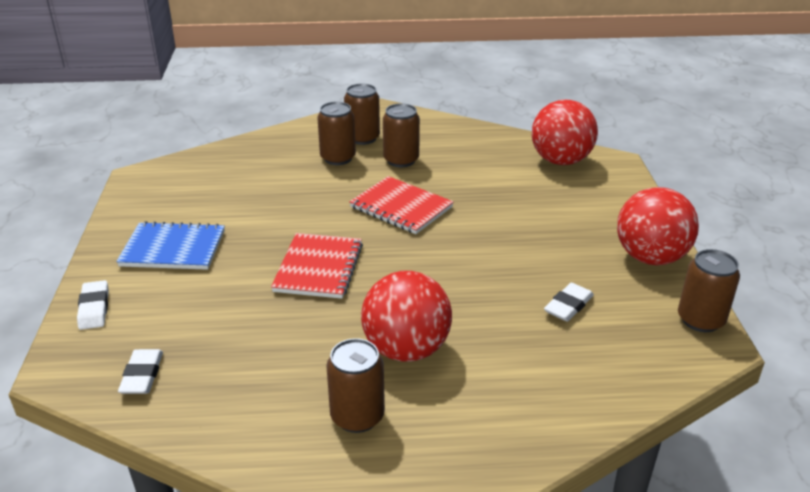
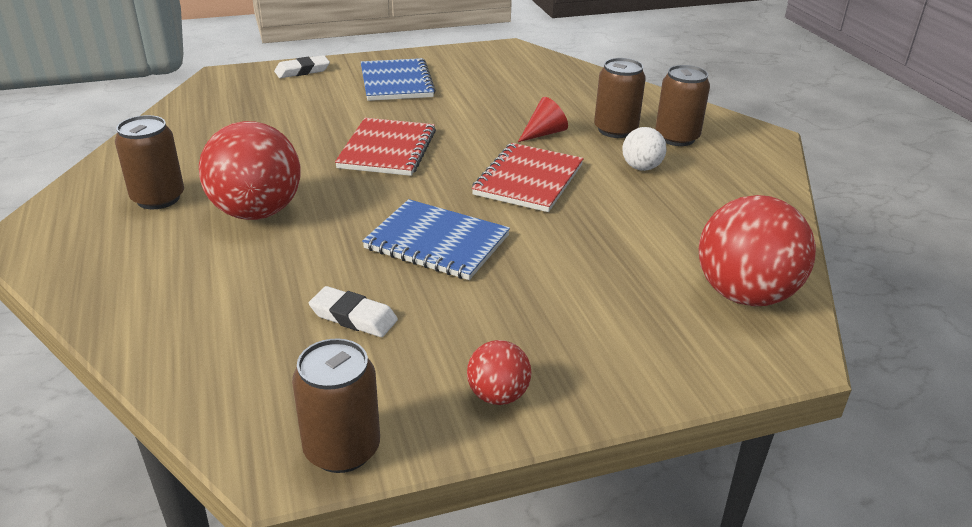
camera: 75 degrees right, 0 degrees up
white eraser [118,349,163,394] -> none
red notebook [271,233,363,299] -> red notebook turned 75 degrees counterclockwise [335,118,436,176]
brown can [383,103,420,167] -> white ball [622,127,667,171]
red ball [617,187,699,265] -> red ball [467,340,531,405], size x0.50
none -> blue notebook [362,199,510,280]
none -> red cone [518,97,568,142]

